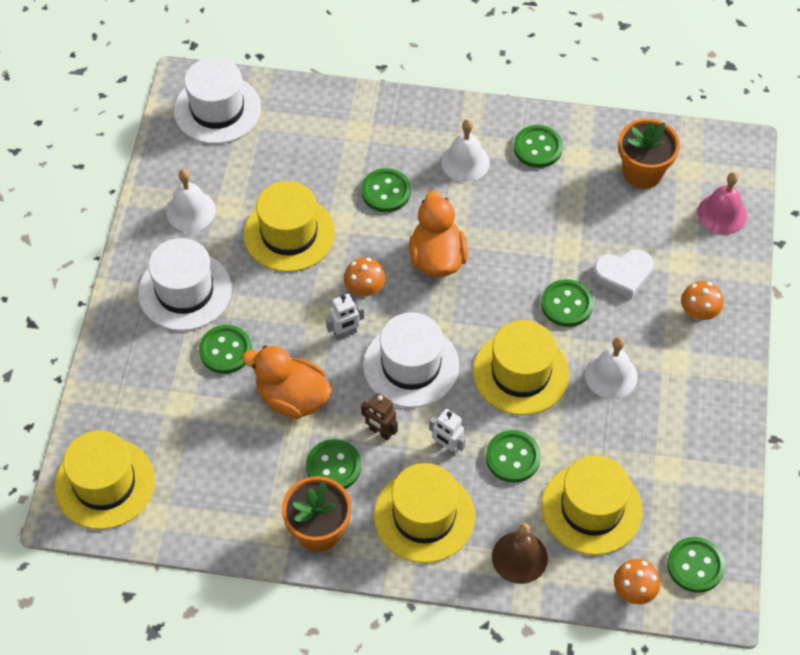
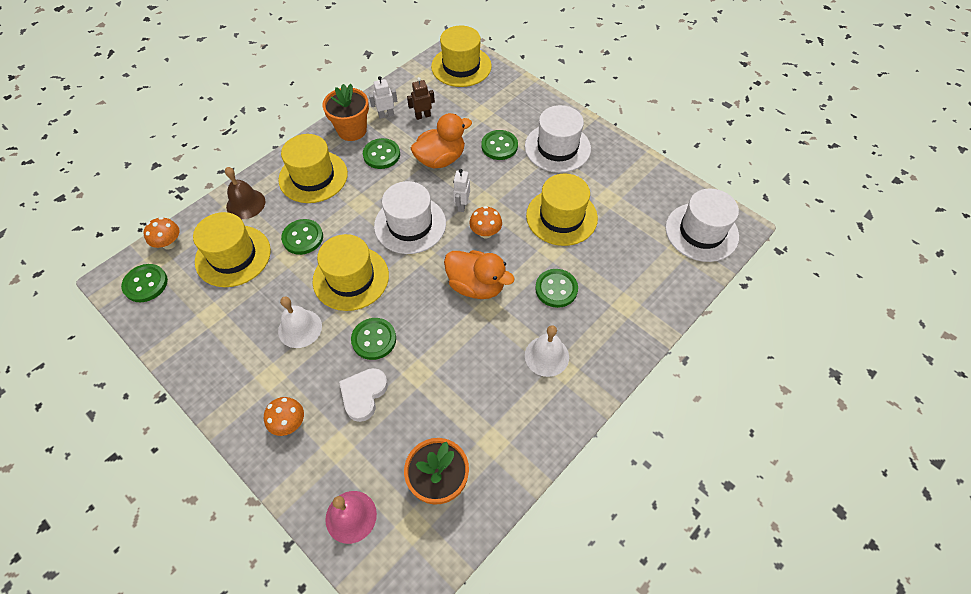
camera: 125 degrees right, 0 degrees up
white bell [166,169,216,232] -> none
brown robot [361,393,398,440] -> brown robot moved to [407,77,435,120]
white robot [429,409,466,456] -> white robot moved to [369,76,397,119]
green button [514,125,563,168] -> none

